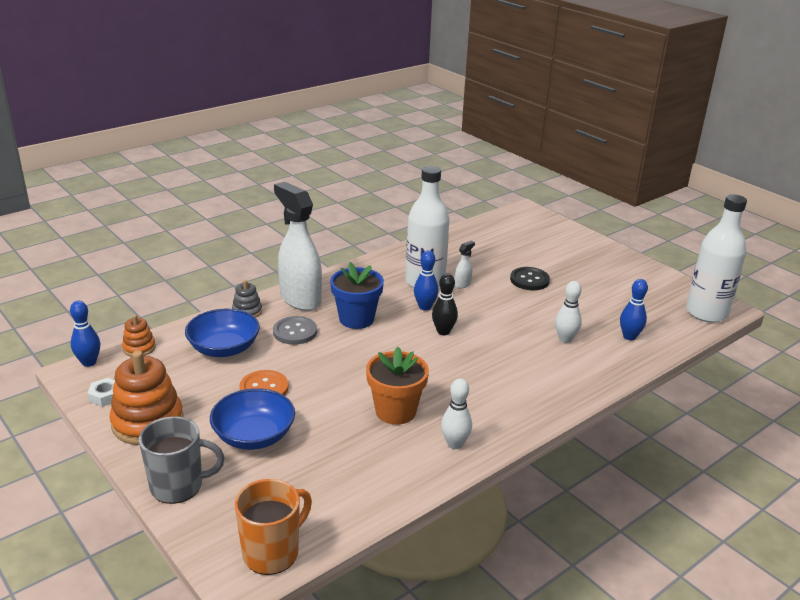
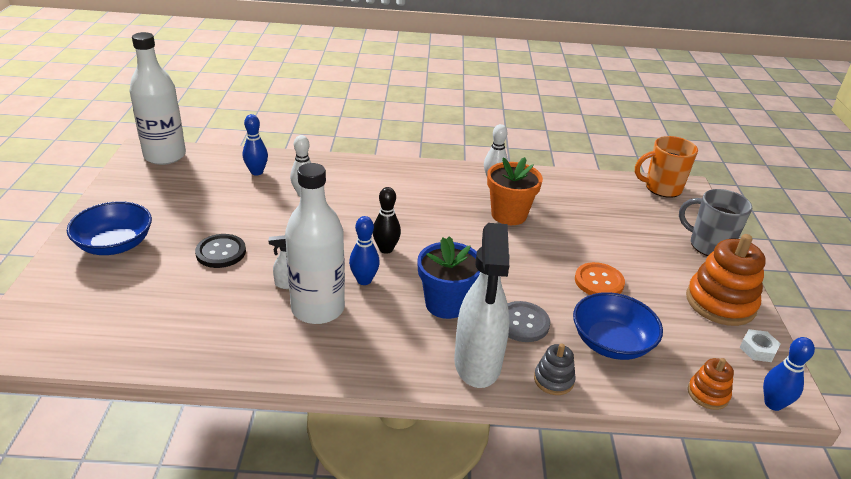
camera: 140 degrees left, 5 degrees up
blue bowl [210,388,295,450] -> blue bowl moved to [67,201,152,255]

